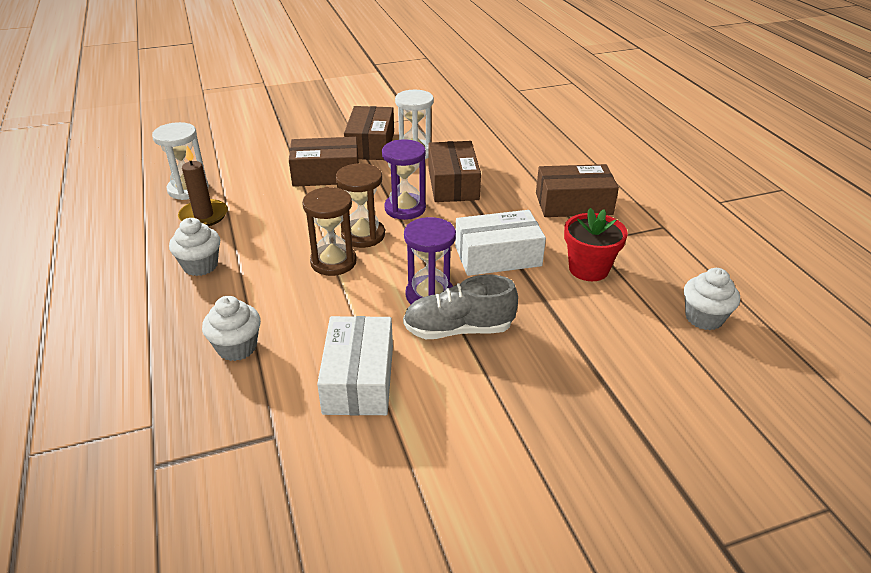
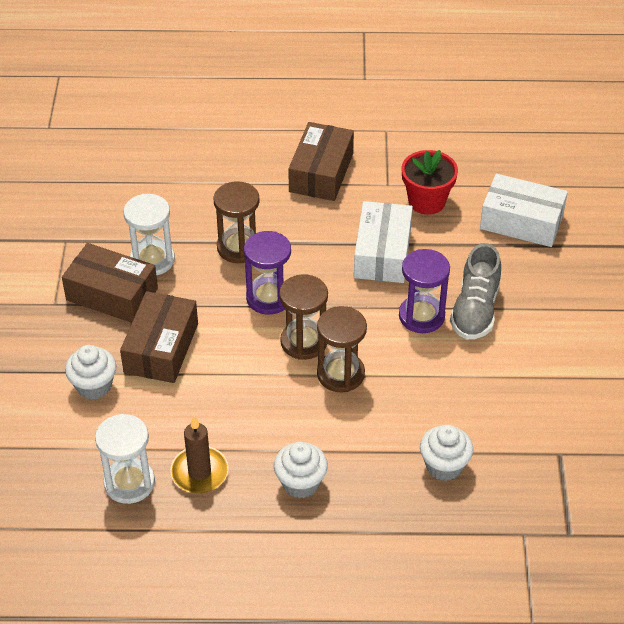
camera: 70 degrees left, 10 degrees up
white box [317,316,393,415] -> white box moved to [480,174,568,247]
brown box [428,141,481,202] -> brown hourglass [213,181,260,263]
white cupcake [684,268,740,330] -> white cupcake moved to [65,345,116,400]

